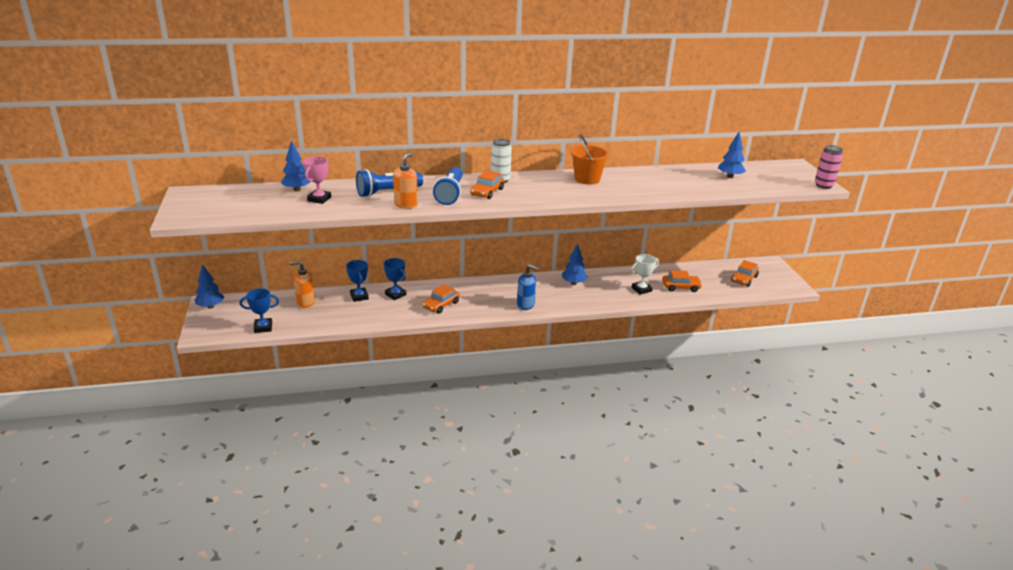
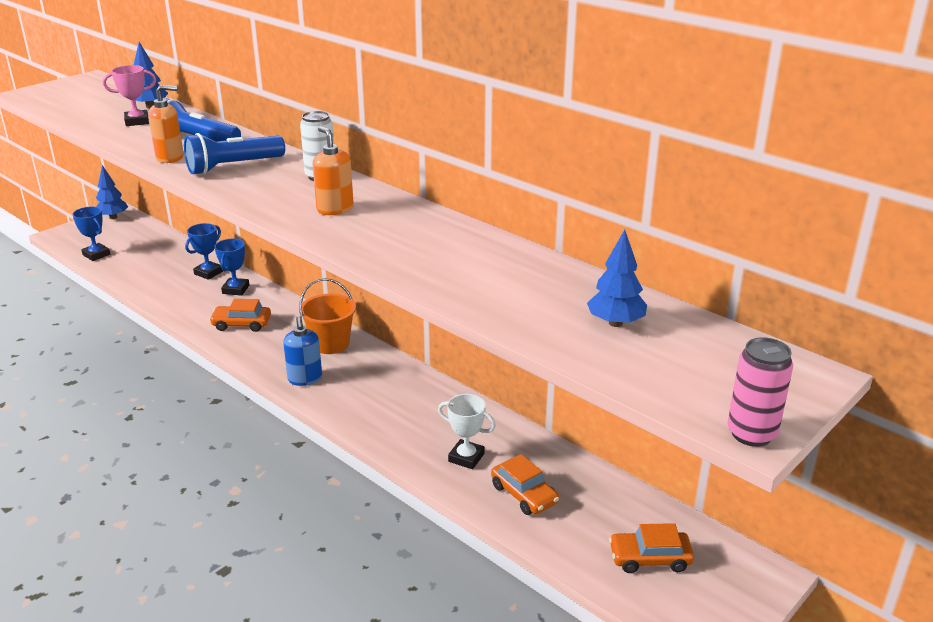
camera: 55 degrees right, 0 degrees up
orange soap dispenser [290,261,315,308] -> orange soap dispenser moved to [312,126,354,215]
orange car [470,170,504,199] -> none
blue tree [562,243,588,285] -> none
orange bucket [571,134,609,184] -> orange bucket moved to [299,278,356,354]

